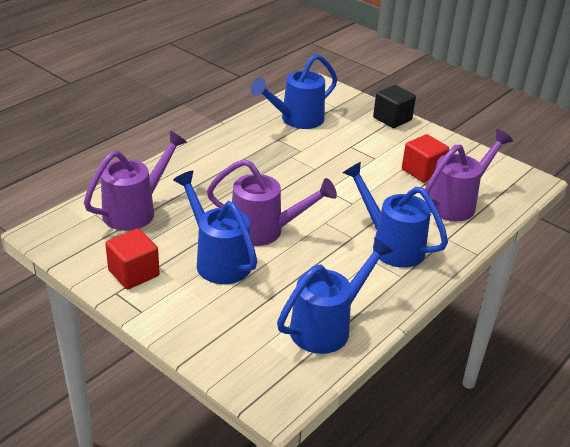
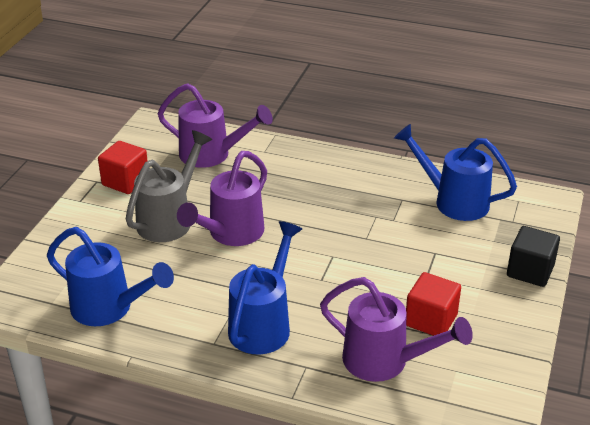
camera: 70 degrees right, 0 degrees up
blue watering can [173,170,257,284] -> grey watering can [126,130,212,242]
purple watering can [207,159,337,246] -> purple watering can turned 45 degrees clockwise [177,151,267,246]

